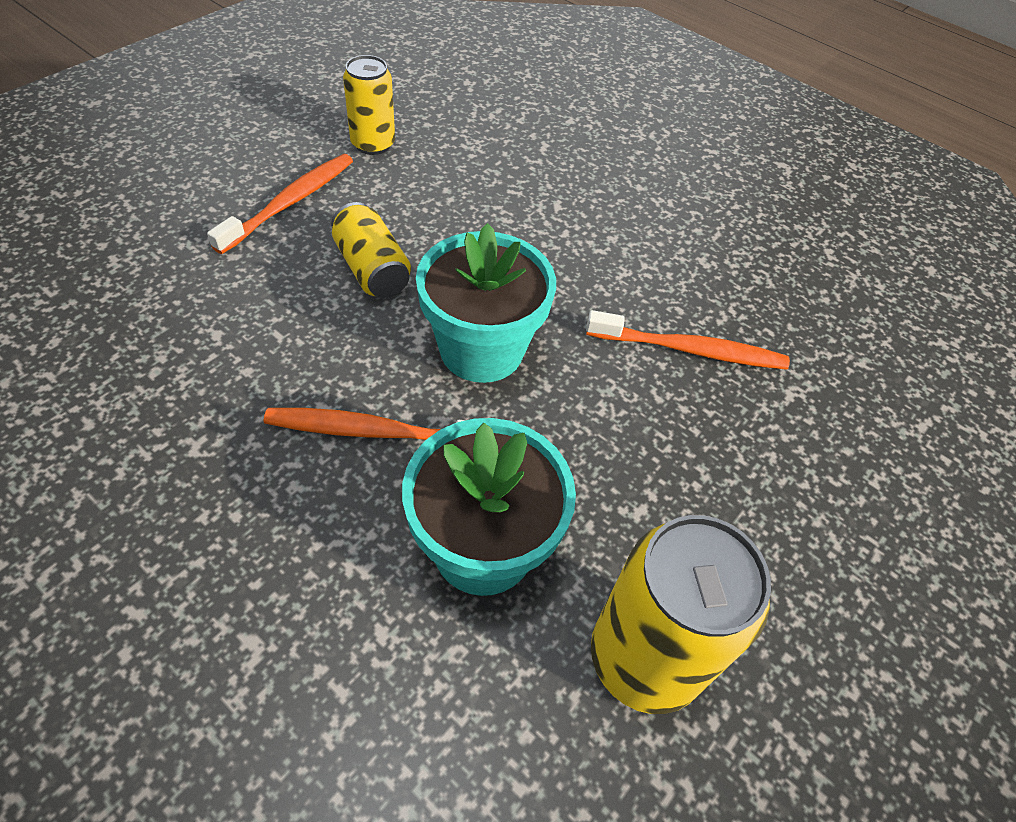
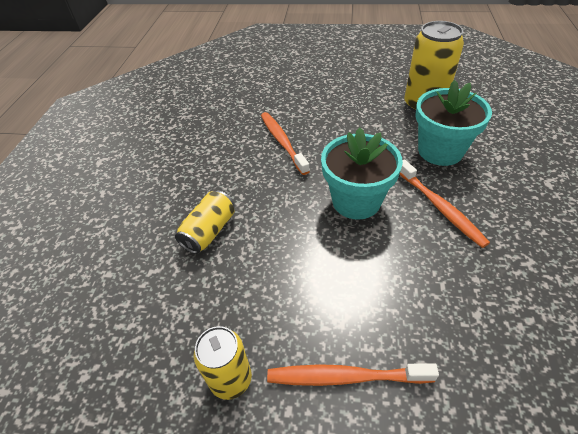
camera: 115 degrees left, 5 degrees down
yellow can [331,202,411,298] -> yellow can moved to [175,190,234,254]

